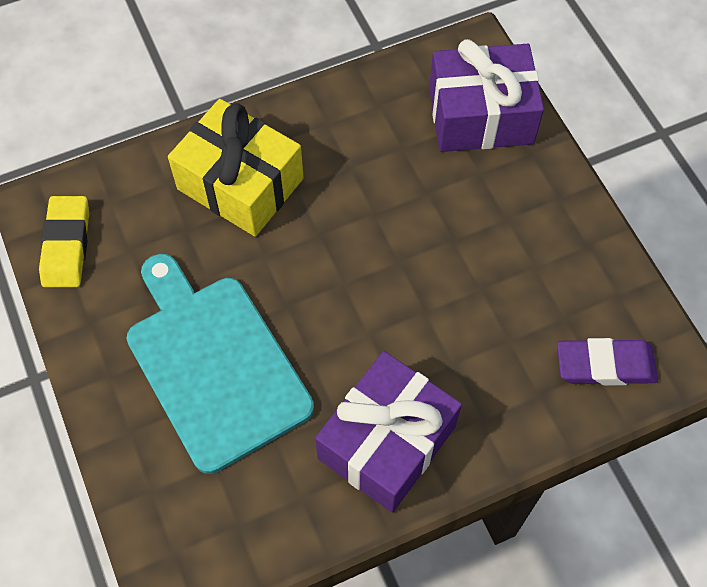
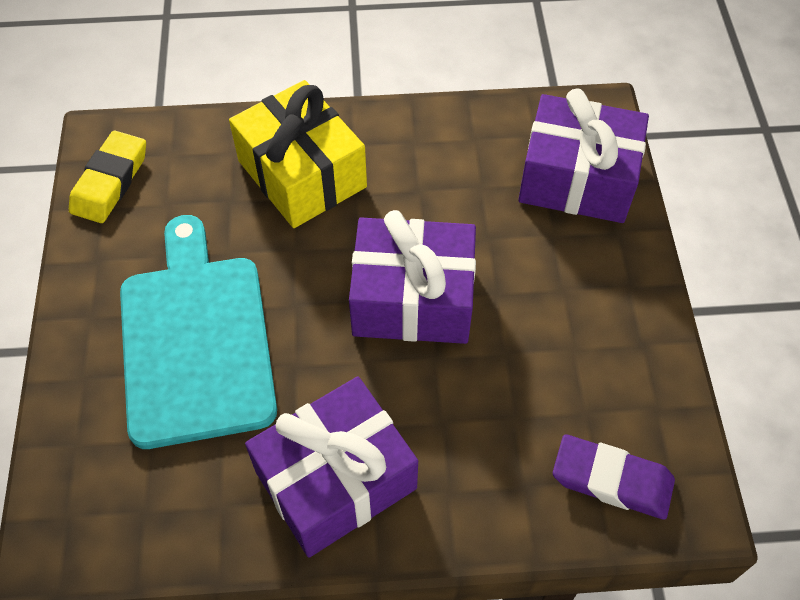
camera: 20 degrees right, 5 degrees down
none -> purple gift [349,210,476,344]

